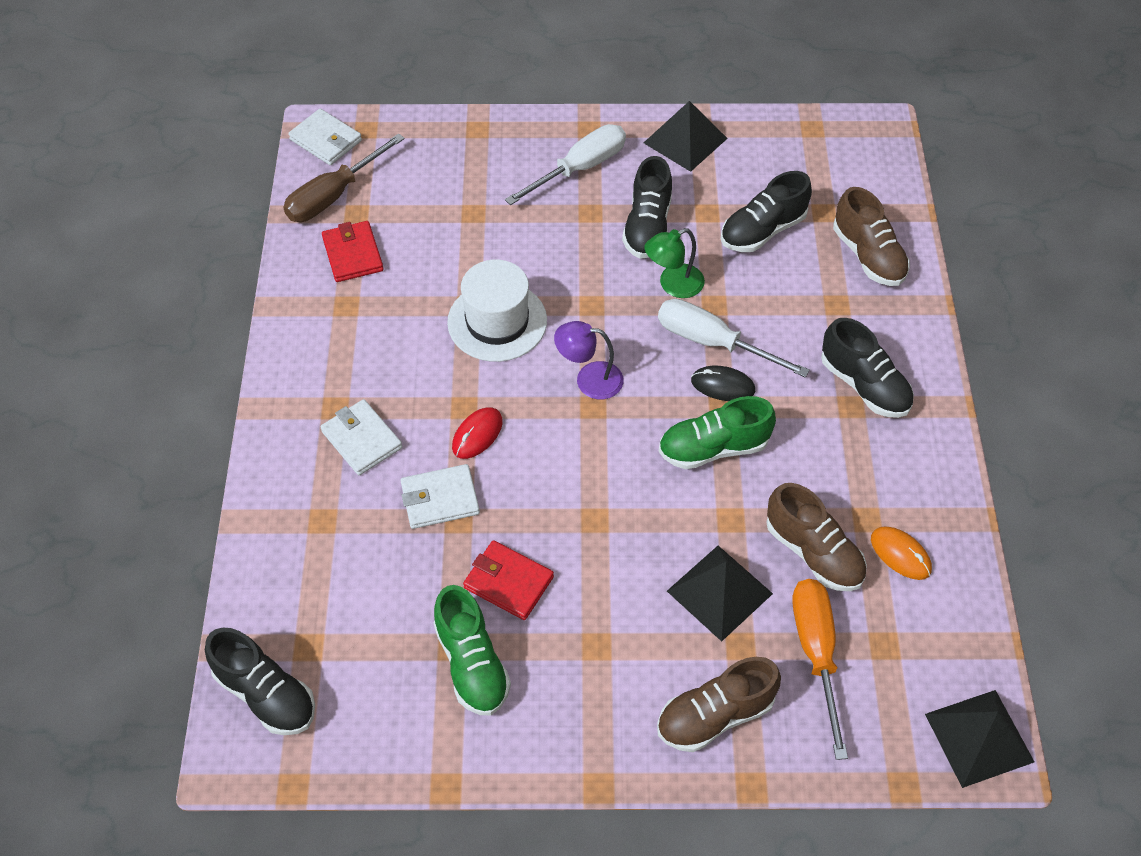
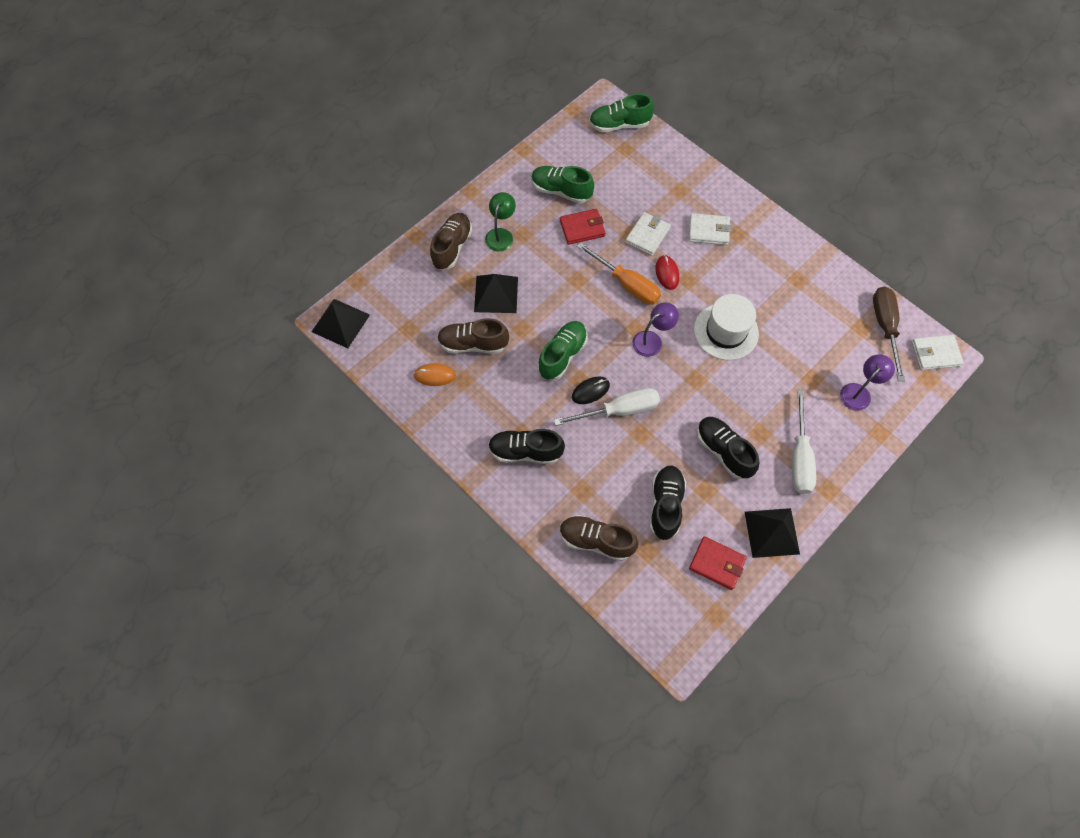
camera: 135 degrees right, 10 degrees up
black shoe [205,628,315,735] -> green shoe [589,94,654,132]
red wallet [322,221,384,282] -> red wallet moved to [689,536,747,590]
green lamp [645,228,705,298] -> green lamp moved to [485,192,516,251]
orange screwdriver [792,579,848,760] -> orange screwdriver moved to [577,242,661,305]
none -> purple lamp [840,354,895,411]

